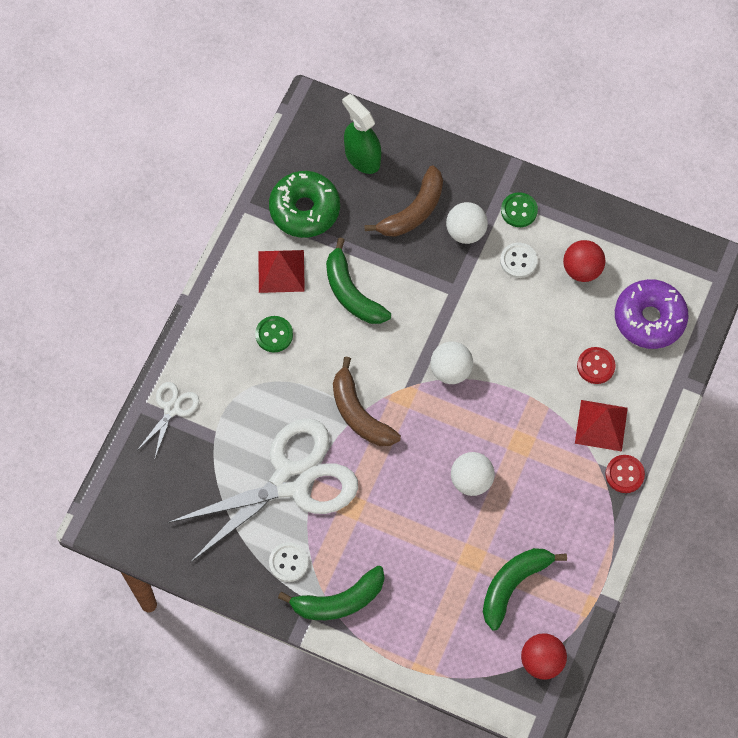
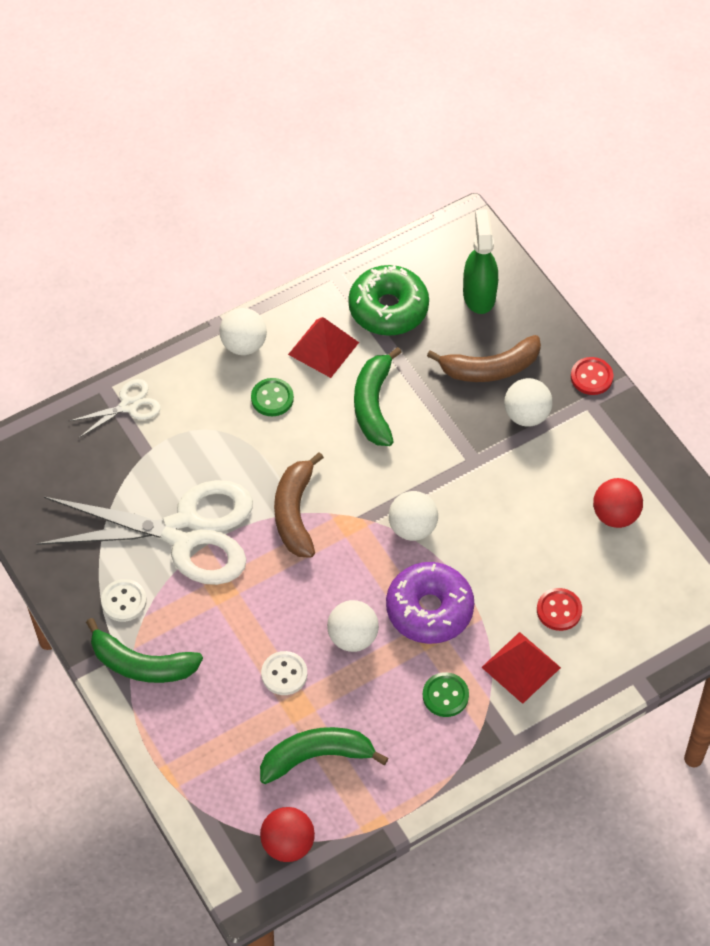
camera: 35 degrees right, 10 degrees down
white button [500,243,538,278] -> white button moved to [261,651,307,695]
green button [501,192,538,227] -> green button moved to [423,672,469,717]
red button [605,455,645,493] -> red button moved to [571,357,613,395]
purple donut [615,279,689,349] -> purple donut moved to [386,562,474,644]
none -> white ball [219,308,267,355]

